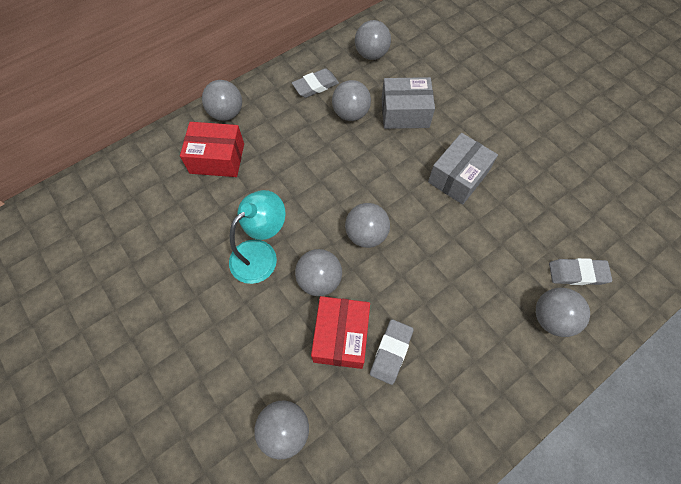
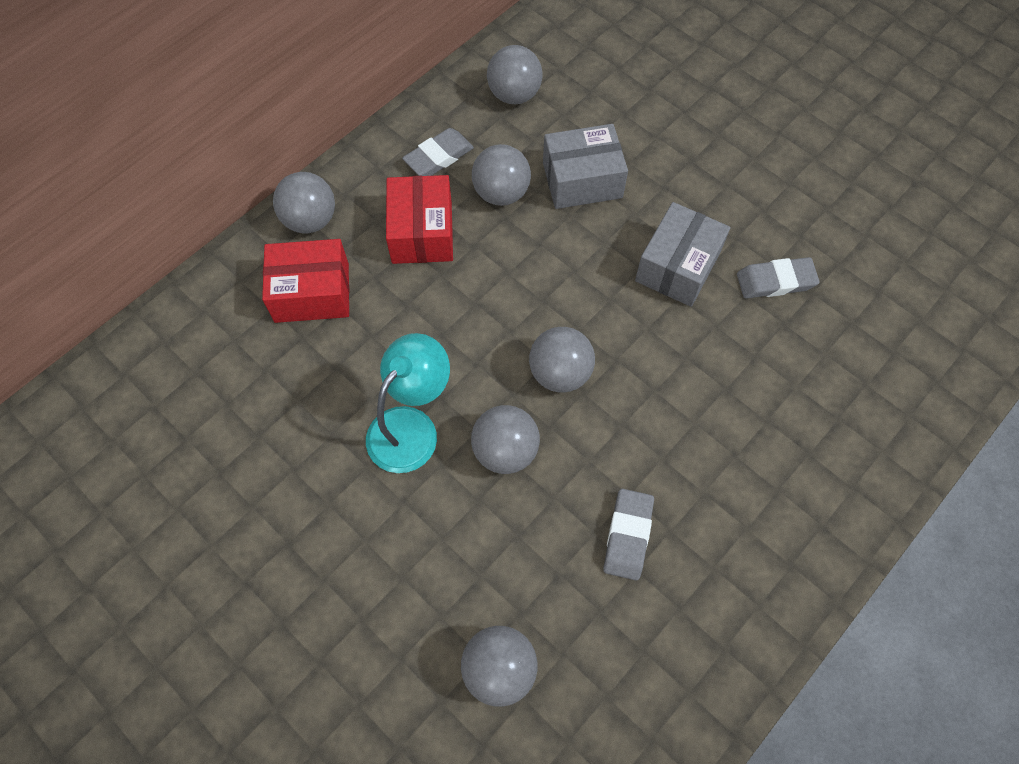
camera: 10 degrees left, 0 degrees up
red box [311,296,370,369] -> red box moved to [386,175,453,264]
grey ball [536,288,590,337] -> none
grey eraser [549,258,612,285] -> grey eraser moved to [737,257,820,299]

